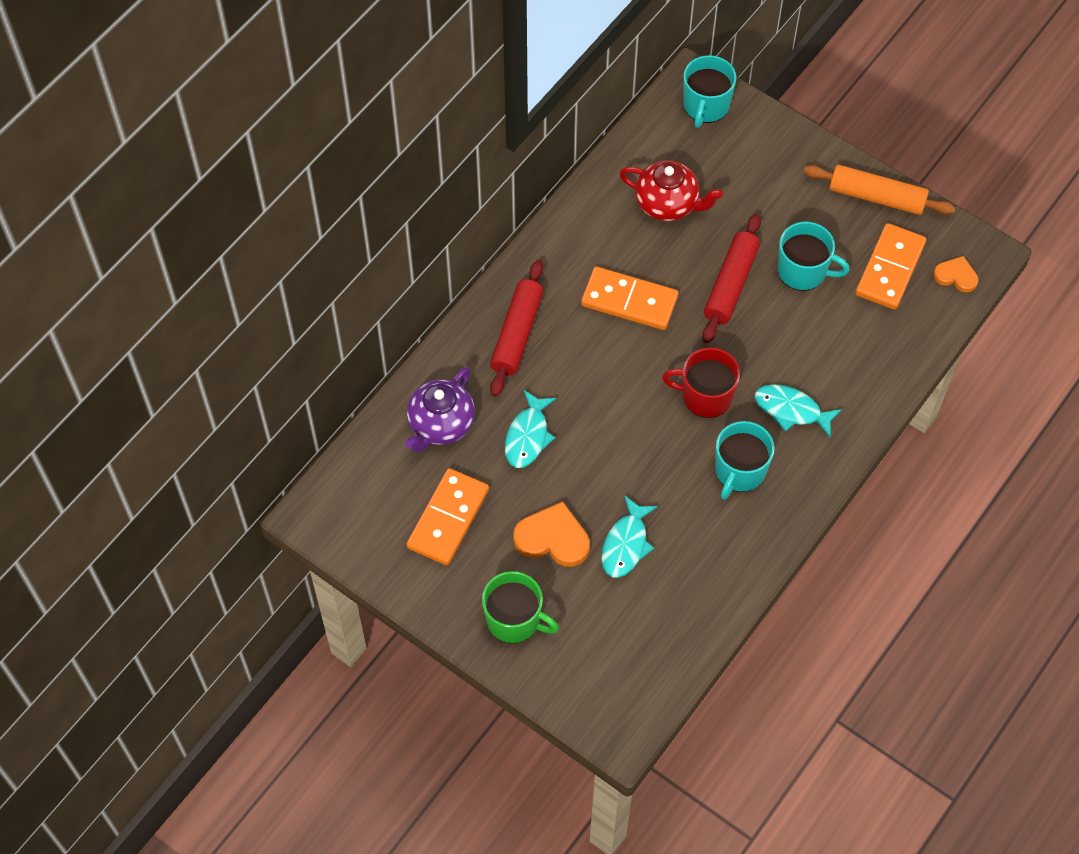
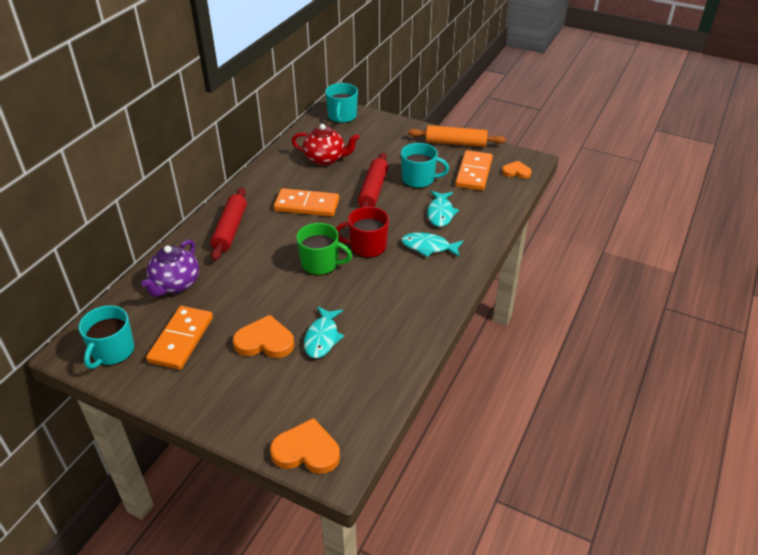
camera: 10 degrees left, 20 degrees down
green mug [482,571,559,643] -> green mug moved to [296,223,352,276]
turquoise fish [505,390,557,468] -> turquoise fish moved to [427,191,459,227]
turquoise mug [715,421,775,500] -> turquoise mug moved to [79,305,134,369]
none -> orange heart [270,418,340,474]

